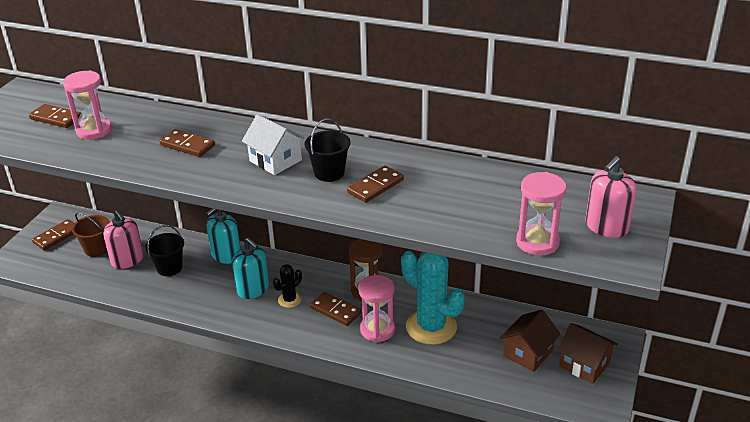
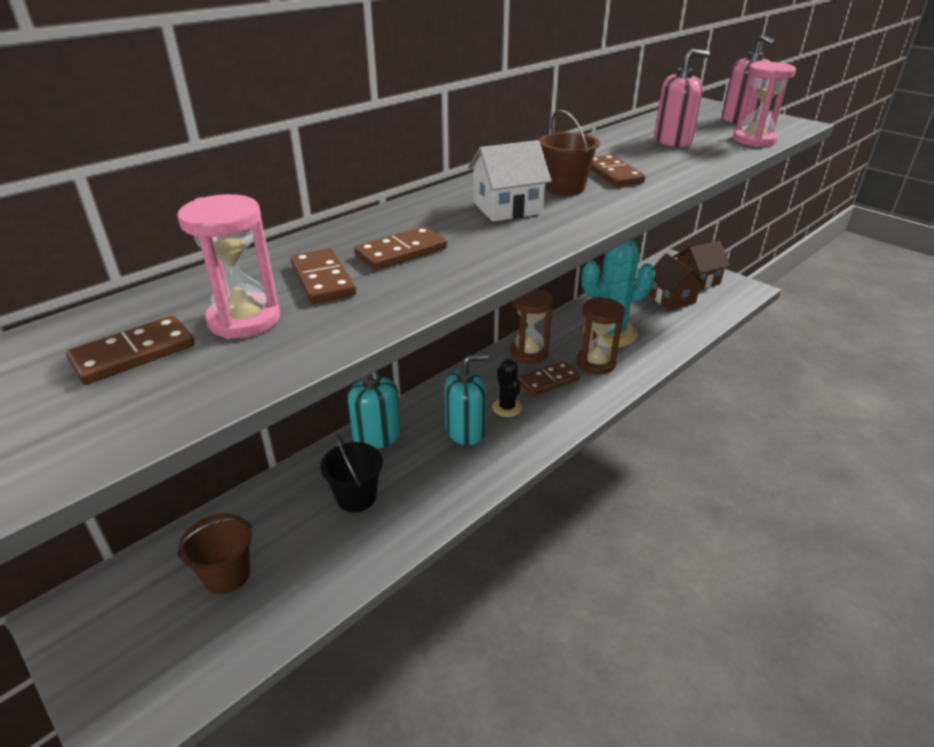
camera: 65 degrees left, 0 degrees up
brown domino [32,219,74,251] -> brown domino moved to [290,248,356,304]
pink soap dispenser [103,210,144,269] -> pink soap dispenser moved to [654,49,710,147]
black bucket [305,118,350,182] -> brown bucket [539,109,600,196]
pink hourglass [358,275,395,342] -> brown hourglass [576,297,625,375]

